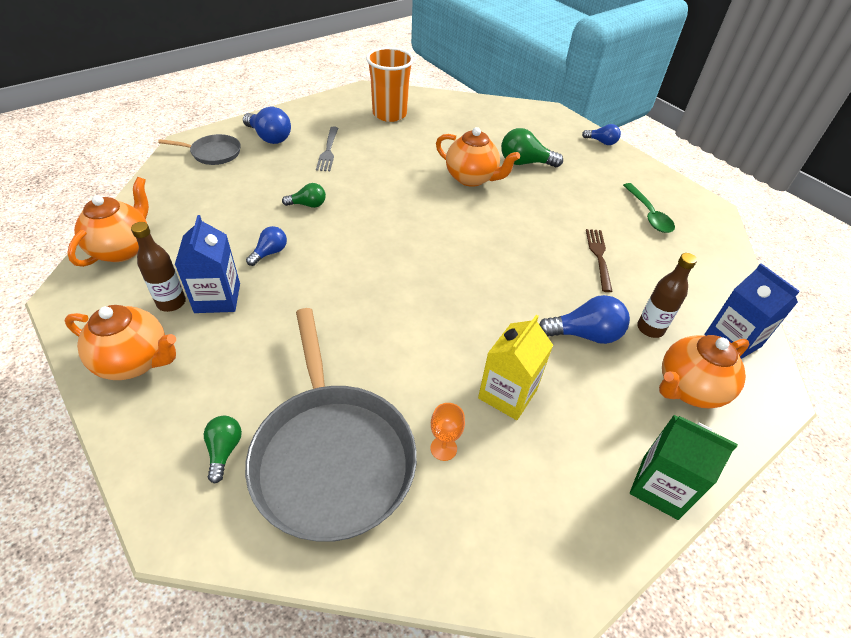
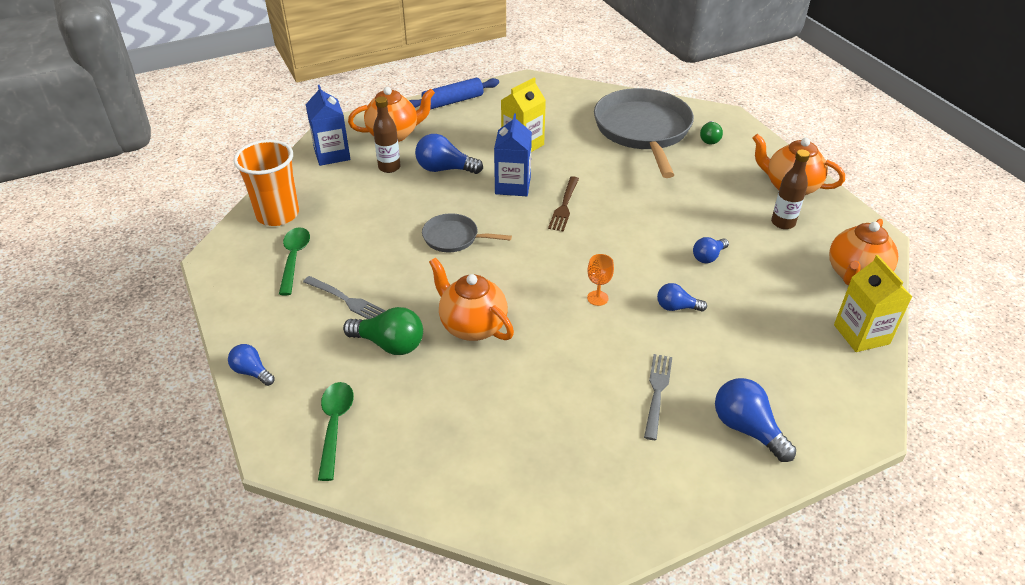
camera: 165 degrees left, 5 degrees down
grey pan [158,134,241,165] -> grey pan moved to [422,213,512,252]
blue carton [175,215,240,313] -> blue carton moved to [494,114,532,196]
green light bulb [282,183,326,208] -> blue light bulb [657,283,707,312]
orange cup [366,47,414,122] -> orange cup moved to [233,140,299,226]
orange goblet [431,403,465,461] -> orange goblet moved to [587,254,614,306]
brown fork [586,229,613,292] -> brown fork moved to [548,176,579,232]
green carton [630,415,738,520] -> blue rolling pin [409,78,499,110]
none -> grey fork [303,276,386,319]
none -> green spoon [318,382,354,481]
none -> yellow carton [834,255,912,352]

